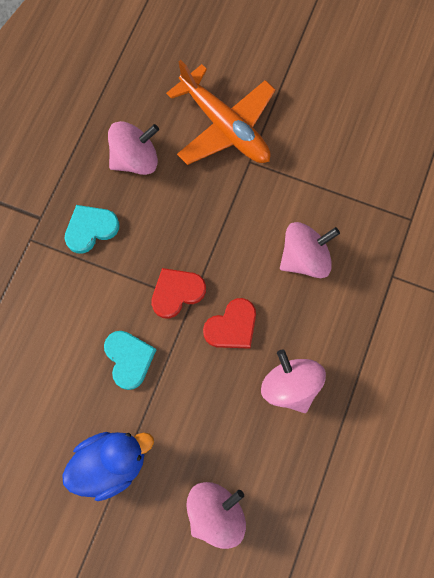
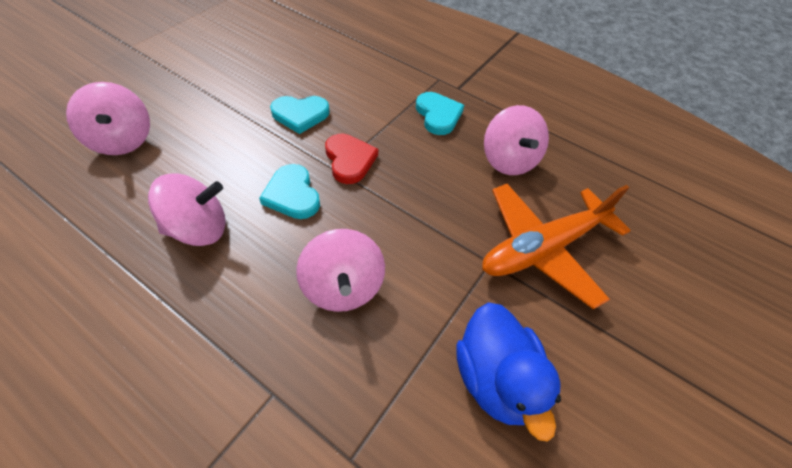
camera: 100 degrees right, 20 degrees down
blue duck [62,432,154,501] -> blue duck moved to [456,302,561,442]
red heart [203,298,256,349] -> turquoise heart [259,164,320,219]

